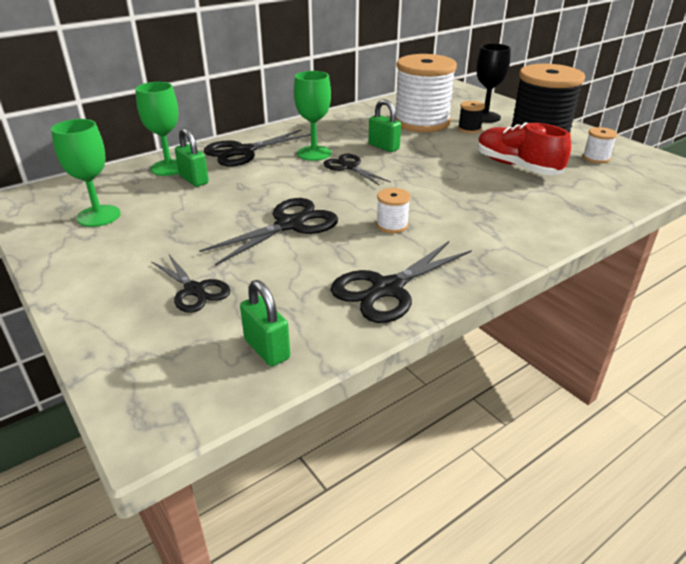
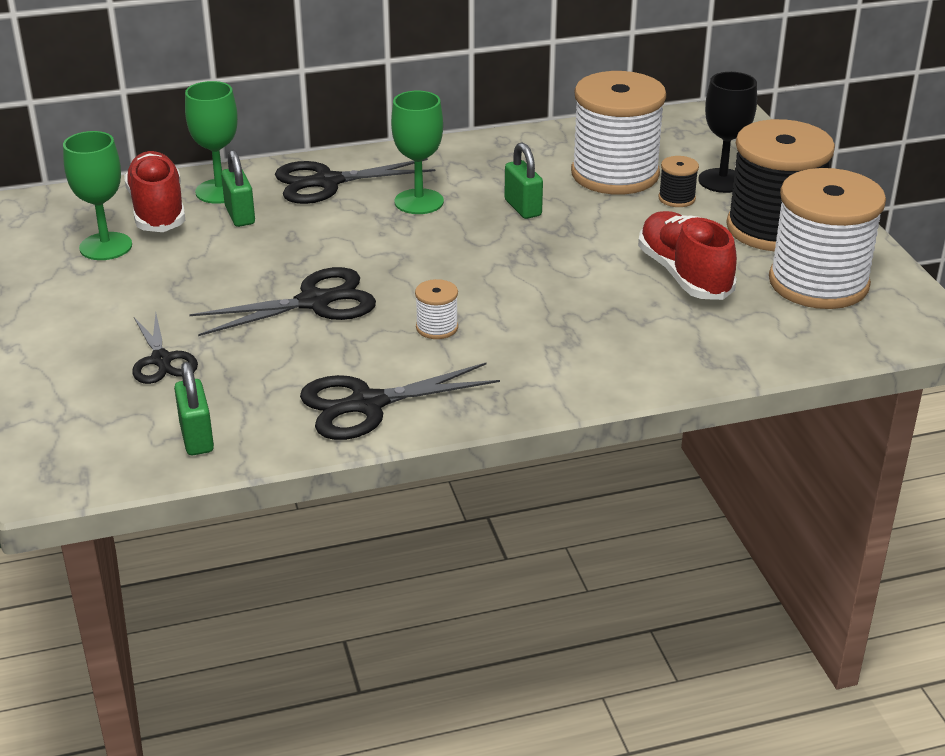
camera: 20 degrees right, 0 degrees up
black scissors [324,154,391,186] -> none
white spool [583,127,618,163] -> white spool [769,168,886,309], size x2.45
none -> red shoe [124,151,186,232]

